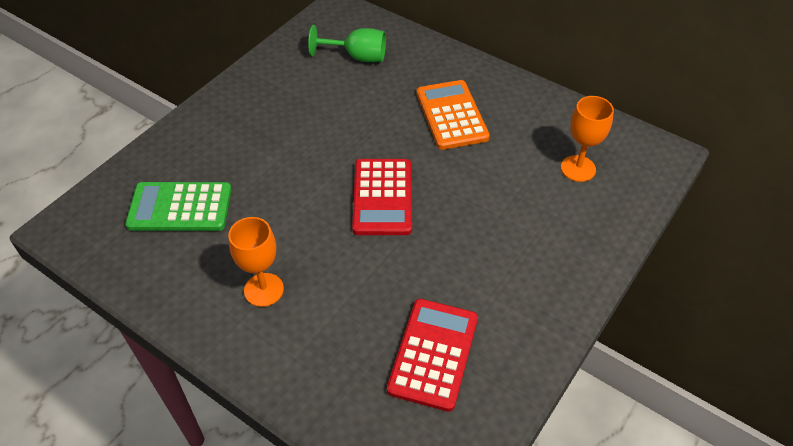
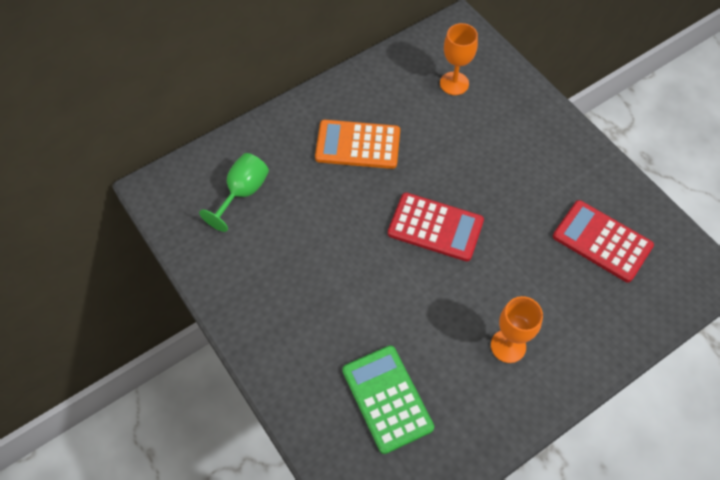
camera: 70 degrees left, 10 degrees up
green calculator [125,182,232,231] -> green calculator turned 135 degrees clockwise [342,345,434,454]

